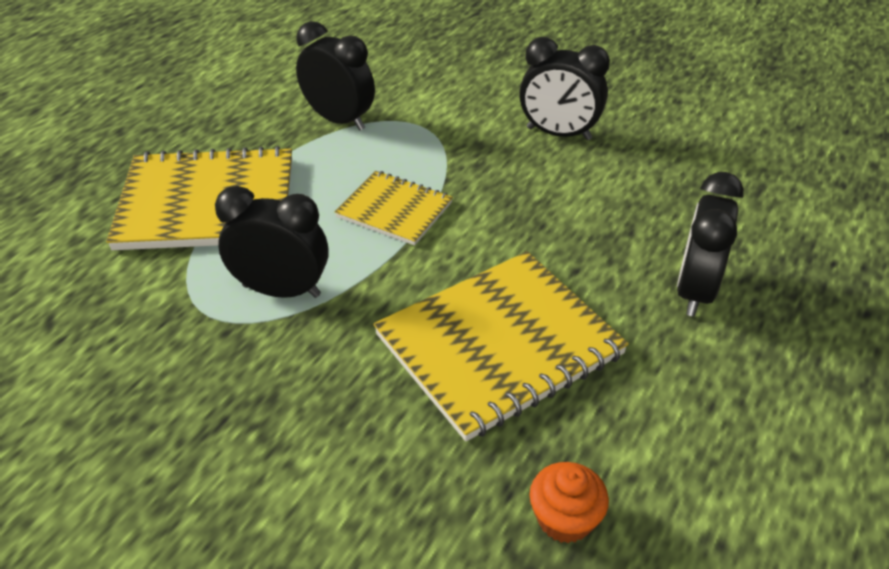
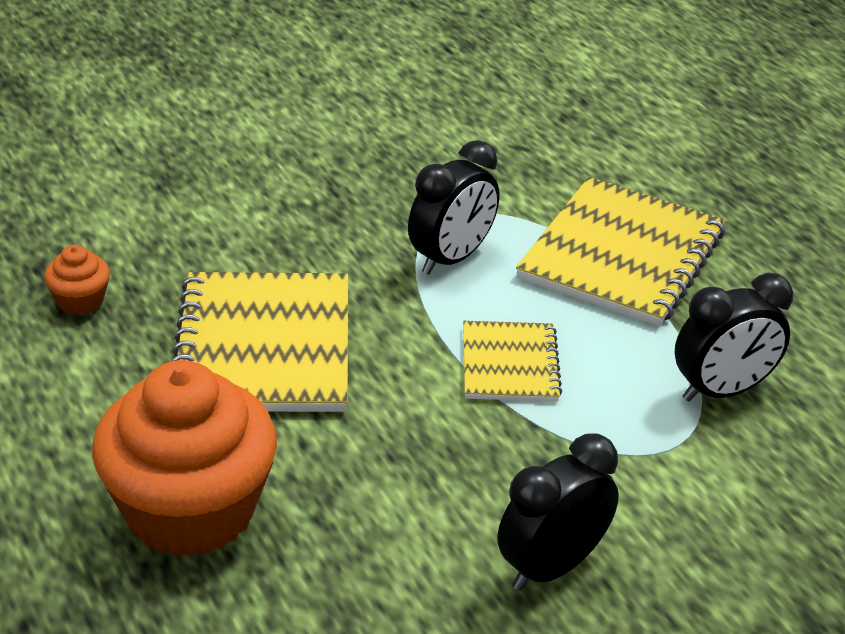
camera: 120 degrees right, 5 degrees down
yellow notebook [335,171,453,246] -> yellow notebook turned 60 degrees counterclockwise [463,321,562,402]
black clock [677,172,744,317] -> orange cupcake [92,360,277,557]

